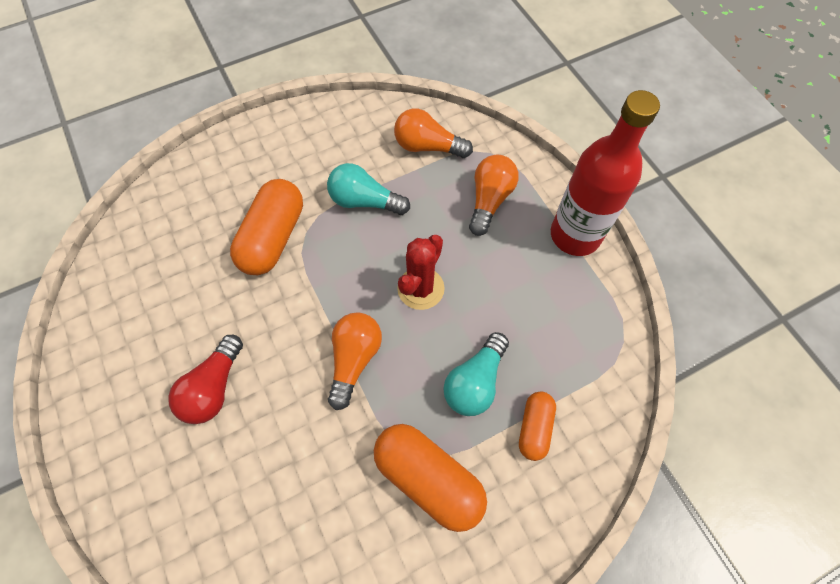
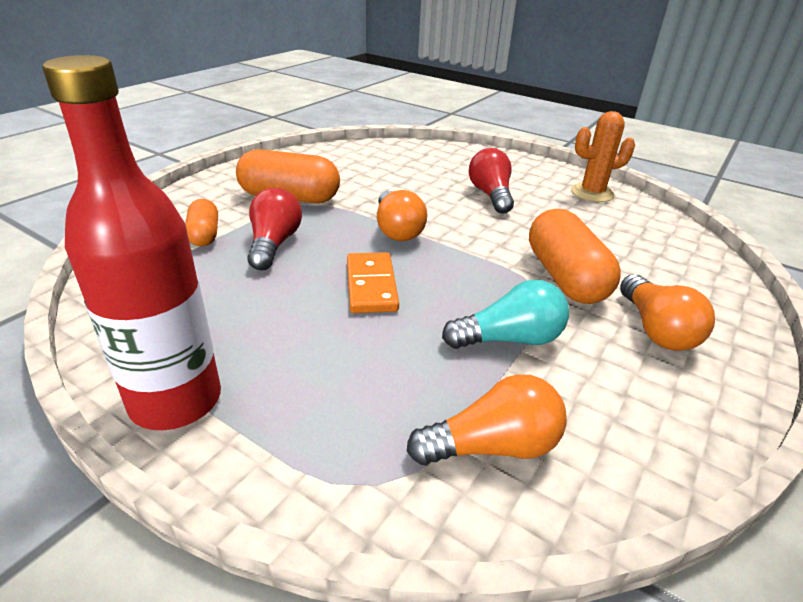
camera: 150 degrees right, 30 degrees down
red cactus [397,235,445,310] -> orange domino [347,252,399,313]
turquoise light bulb [444,332,509,416] -> red light bulb [248,188,302,271]
orange light bulb [469,155,519,236] -> orange light bulb moved to [620,274,715,351]
none -> orange cactus [571,111,635,202]

